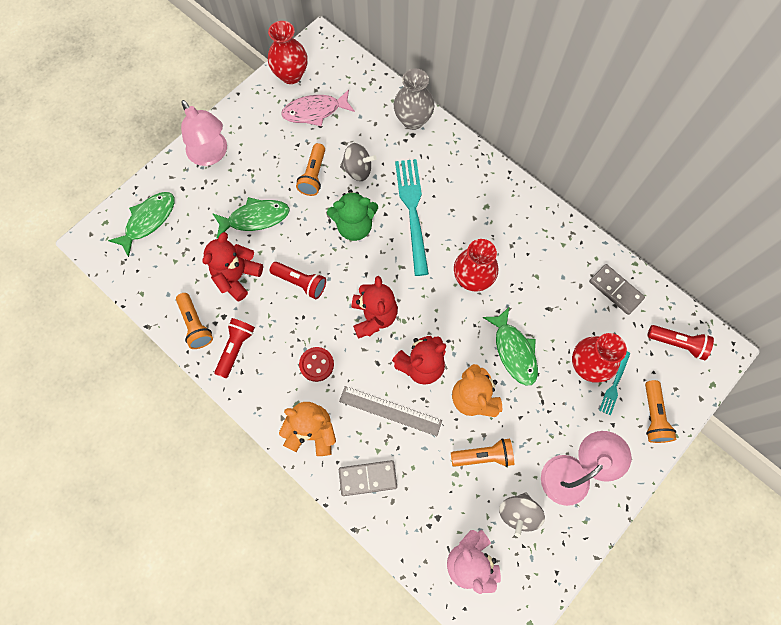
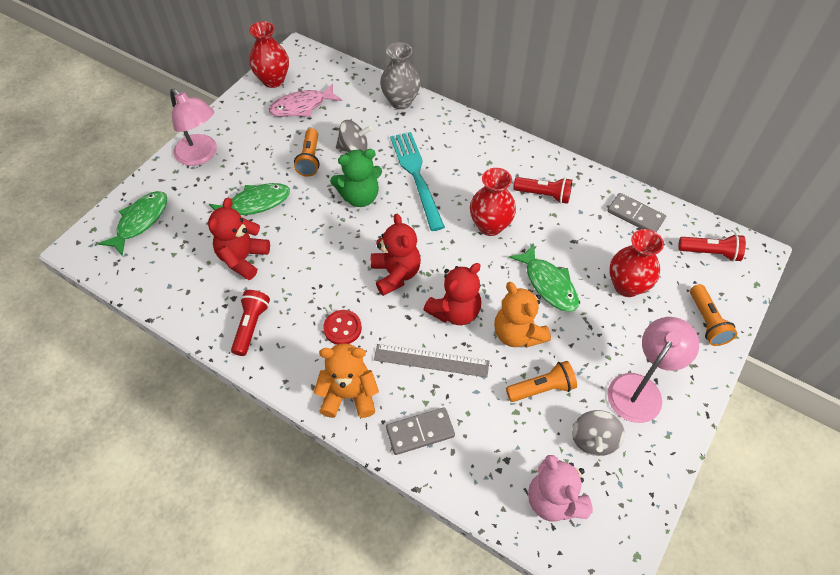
camera: 10 degrees left, 15 degrees down
orange flashlight [176,293,213,349] -> none
red flashlight [270,262,326,299] -> red flashlight moved to [513,177,572,204]
turquoise fork [599,352,630,416] -> none

